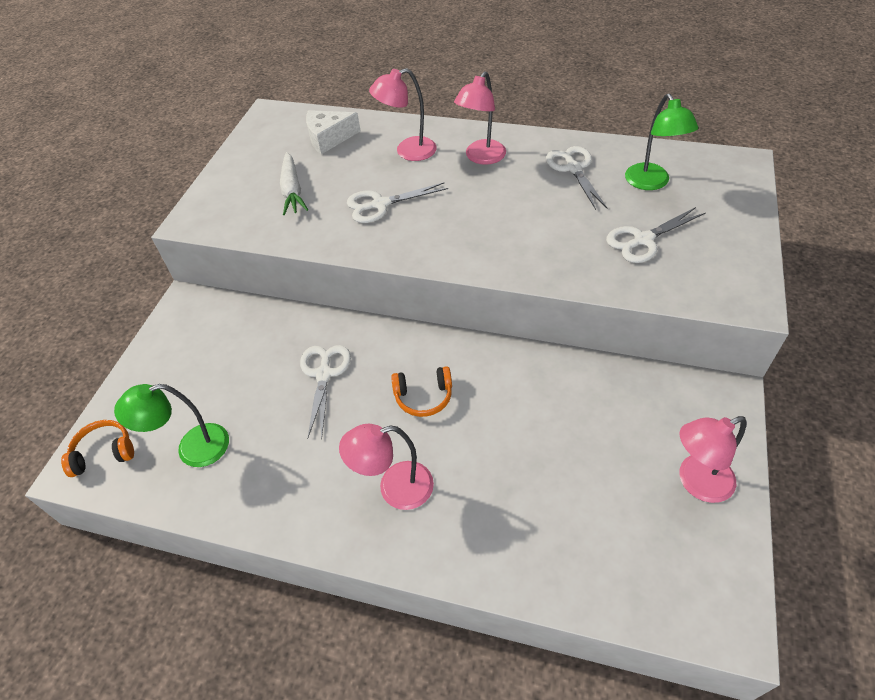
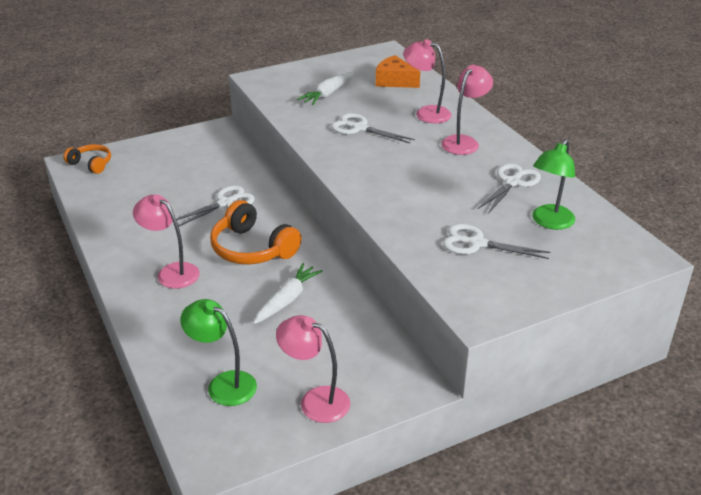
camera: 45 degrees right, 15 degrees down
green lamp [114,384,229,467] -> green lamp moved to [180,299,257,406]
white cheese [306,110,360,154] -> orange cheese [376,55,420,88]
orange headphones [391,366,452,417] -> orange headphones [210,200,301,264], size x1.70
pink lamp [454,71,506,165] -> pink lamp turned 135 degrees clockwise [441,65,493,155]
none -> white carrot [253,263,323,324]

